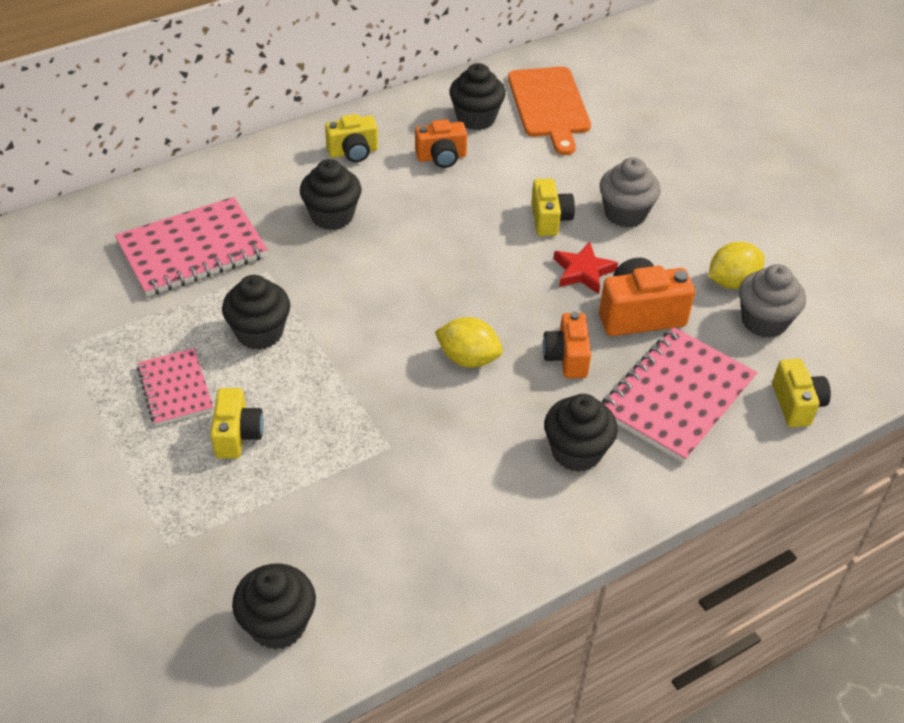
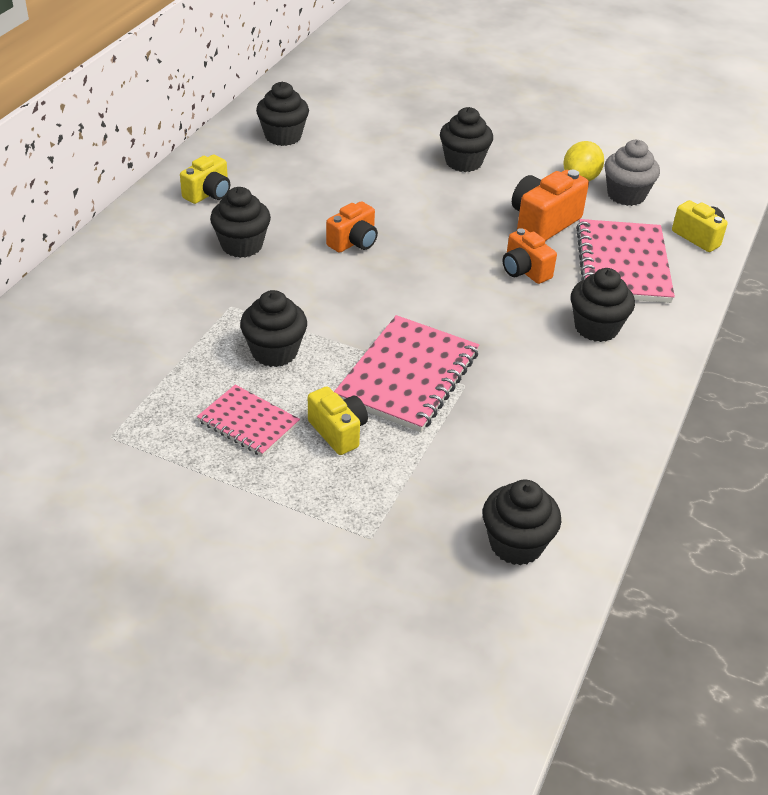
camera: 35 degrees left, 5 degrees down
pink notebook [115,197,268,297] -> pink notebook moved to [334,315,479,432]
orange camera [415,119,467,168] -> orange camera moved to [326,201,378,253]
yellow lemon [435,317,503,368] -> none
orange cutting board [508,67,591,155] -> none
yellow camera [531,178,575,236] -> none
red star [554,242,618,294] -> none
grey cupcake [600,157,661,228] -> black cupcake [440,107,493,172]

